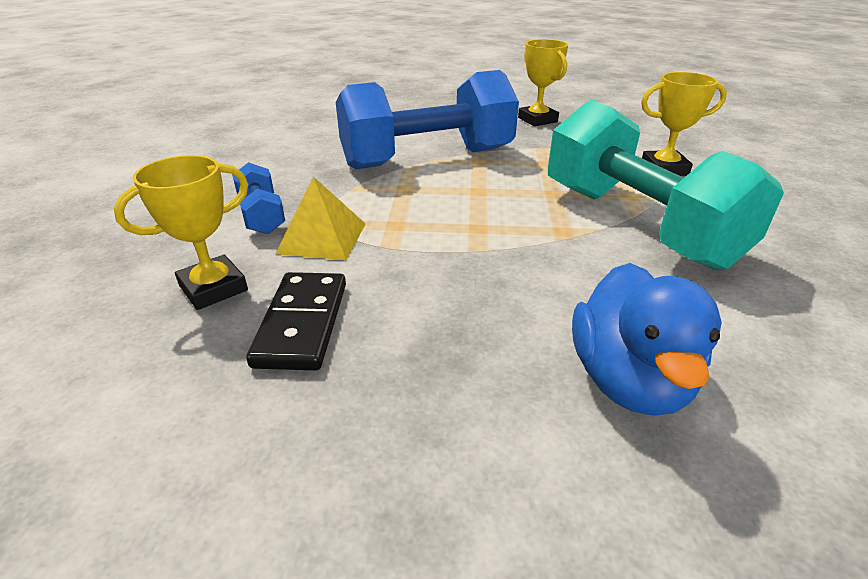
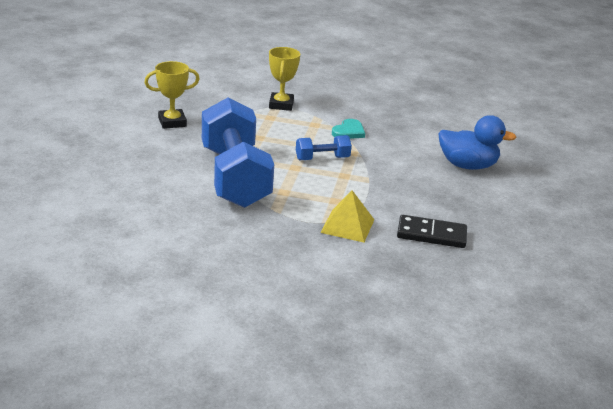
camera: 85 degrees left, 5 degrees down
yellow trophy [114,155,248,310] -> none
blue dumbbell [232,162,285,234] -> blue dumbbell moved to [296,135,352,160]
turquoise dumbbell [548,100,784,271] -> turquoise heart [332,119,365,139]

